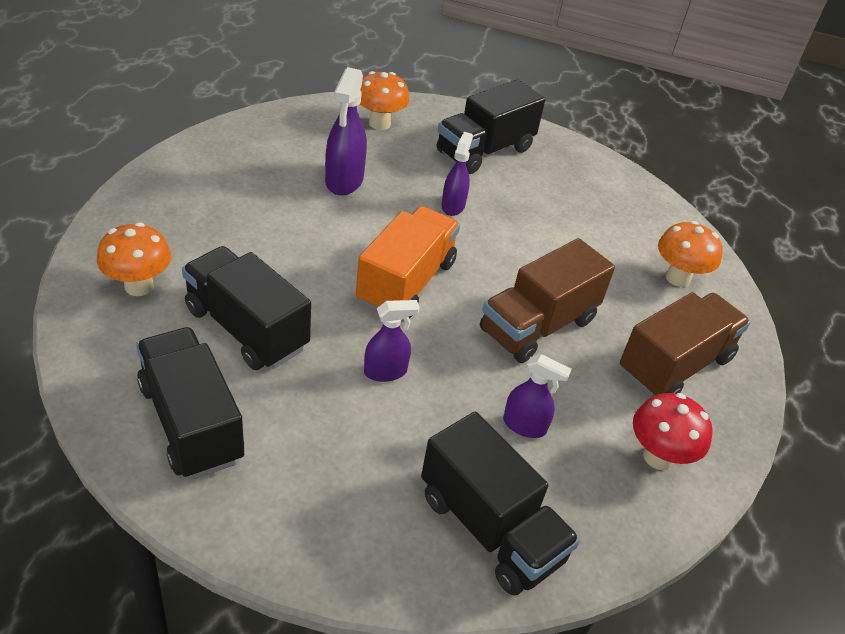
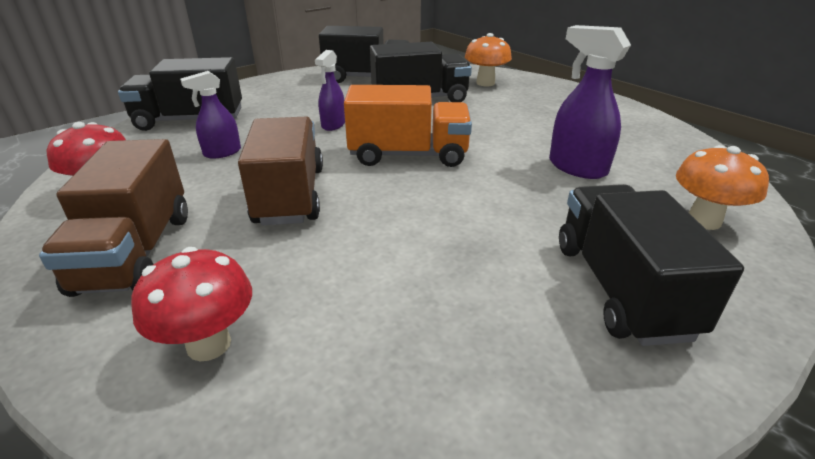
camera: 130 degrees right, 10 degrees down
orange truck [356,206,460,319] -> orange truck turned 60 degrees counterclockwise [344,85,472,167]
purple spray bottle [441,132,473,216] -> none
orange mushroom [658,221,723,287] -> red mushroom [131,247,252,361]

